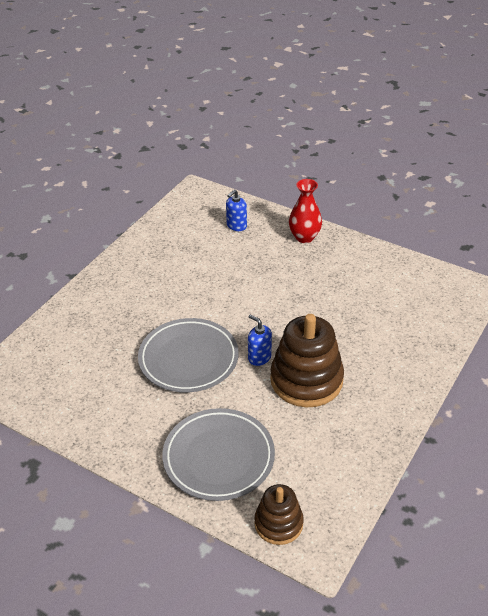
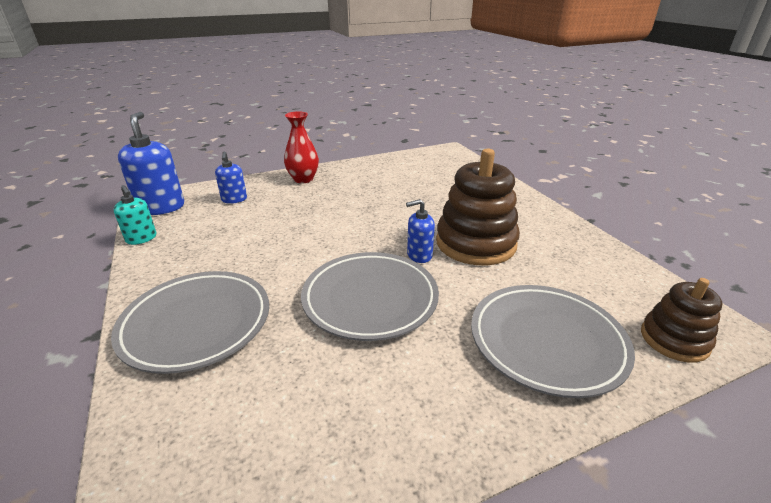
camera: 55 degrees left, 10 degrees down
none -> grey plate [111,271,269,374]
none -> turquoise soap dispenser [113,185,157,245]
none -> blue soap dispenser [118,112,184,215]

